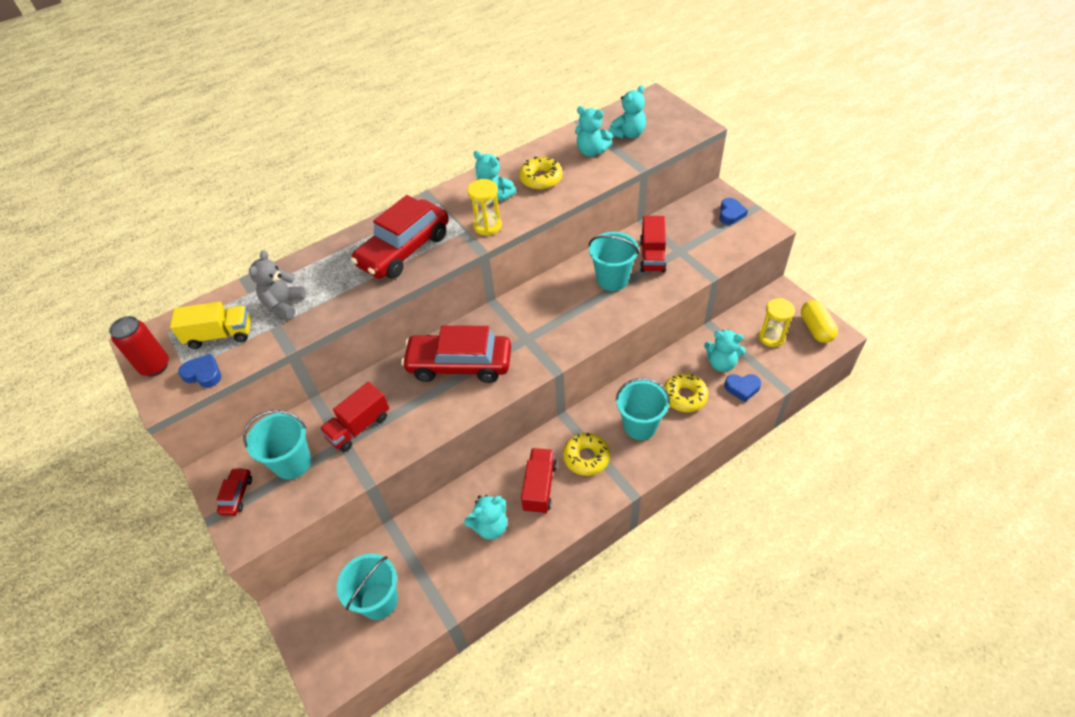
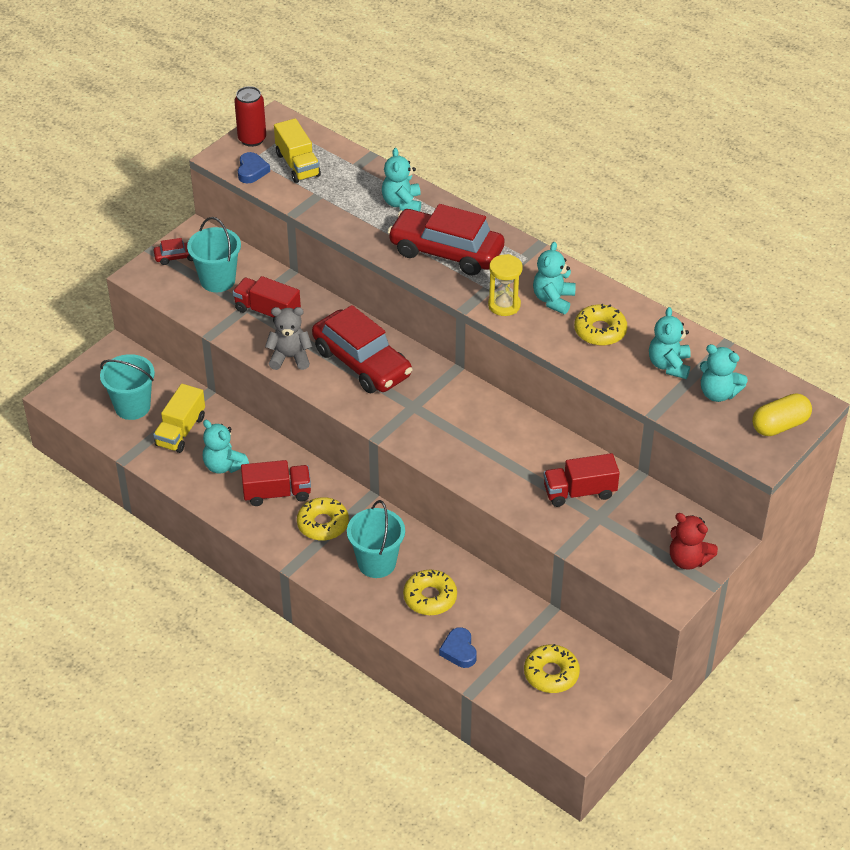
camera: 70 degrees right, 5 degrees down
grey teddy bear [249,250,306,319] -> grey teddy bear moved to [265,307,312,370]
red car [401,325,511,383] -> red car turned 150 degrees clockwise [312,305,413,393]
turquoise bucket [589,232,639,291] -> none
turquoise teddy bear [704,330,746,372] -> turquoise teddy bear moved to [382,148,421,212]
blue heart [720,198,748,225] -> red teddy bear [670,513,718,570]
yellow hourglass [759,298,795,347] -> yellow donut [524,644,580,693]
yellow capsule [801,300,838,343] -> yellow capsule moved to [752,393,812,436]
none -> yellow truck [153,384,205,453]

